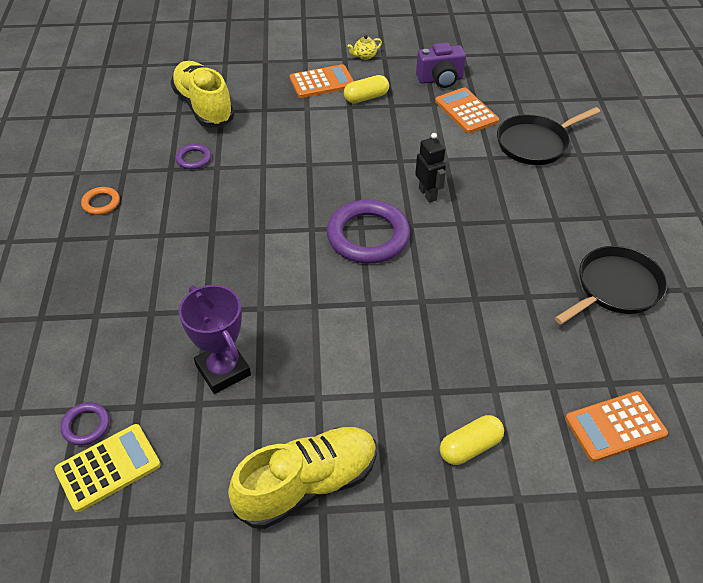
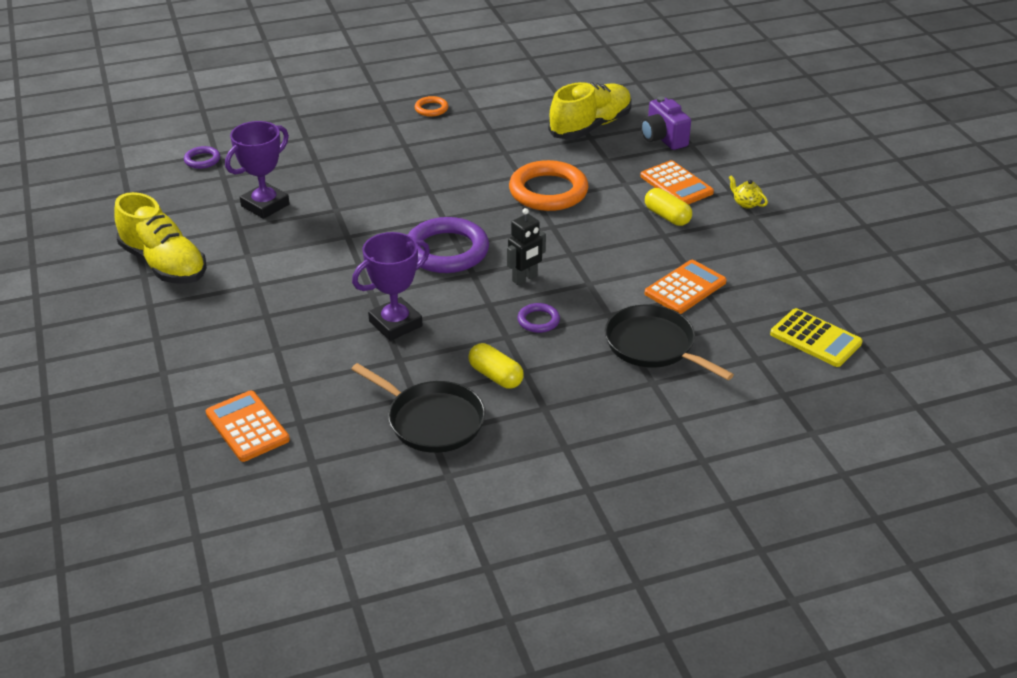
camera: 75 degrees right, 10 degrees down
yellow calculator [54,424,161,512] -> yellow calculator moved to [770,308,863,367]
purple ring [175,144,211,169] -> purple ring moved to [517,303,560,333]
purple camera [416,43,466,88] -> purple camera moved to [641,97,691,150]
yellow capsule [440,415,504,465] -> yellow capsule moved to [469,343,524,389]
none -> purple trophy [352,232,430,341]
none -> orange ring [509,160,589,211]

